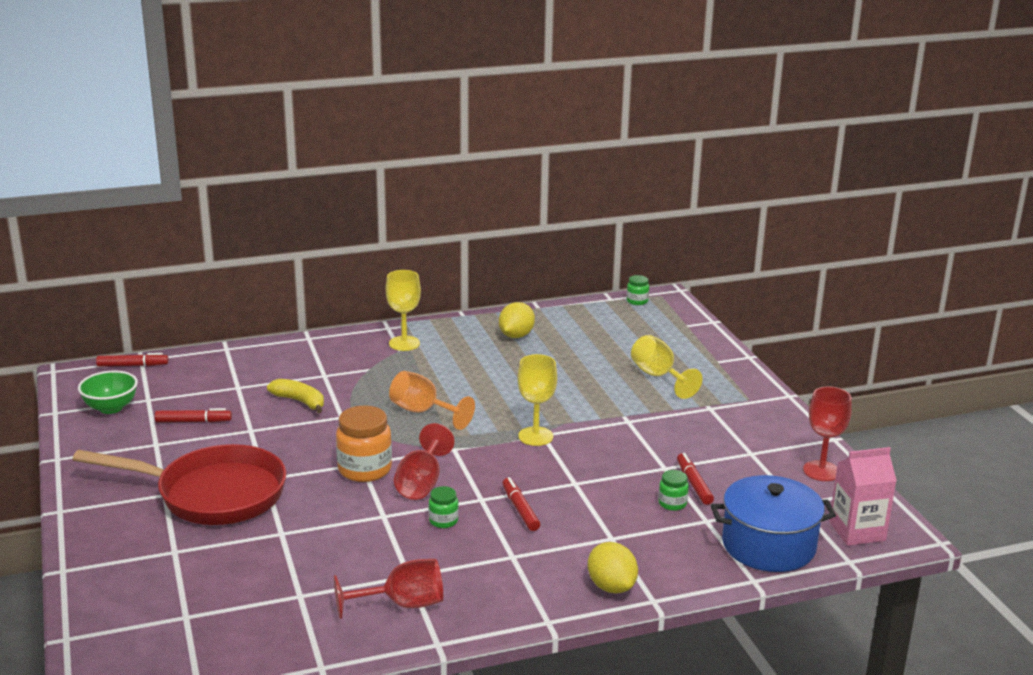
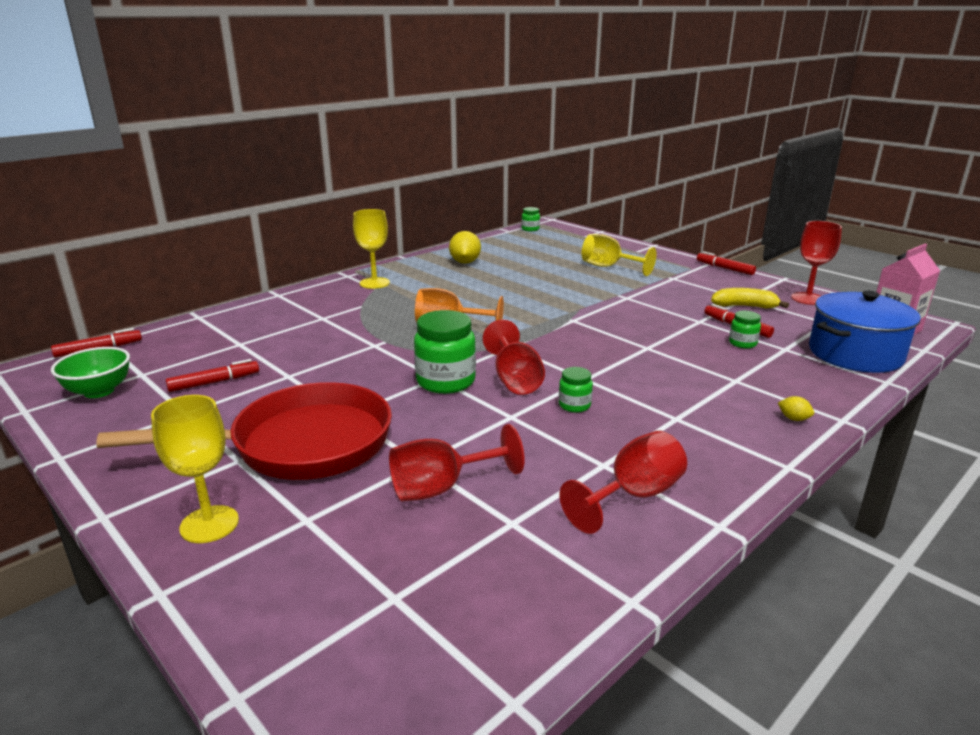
camera: 25 degrees left, 0 degrees up
yellow banana [267,379,324,413] -> yellow banana moved to [711,288,789,308]
orange jar [336,406,392,482] -> green jar [414,310,476,394]
red marker [502,477,540,531] -> red marker moved to [697,251,756,275]
yellow goblet [518,354,557,446] -> yellow goblet moved to [151,395,239,543]
yellow lemon [588,542,638,593] -> yellow lemon [778,396,814,421], size x0.48
none -> red goblet [389,424,525,501]

